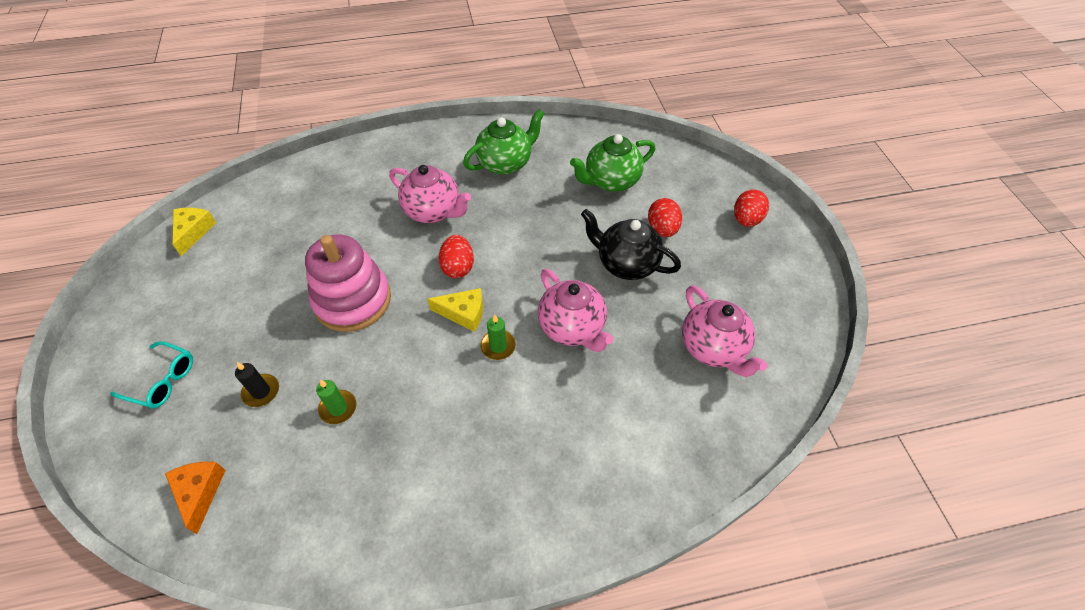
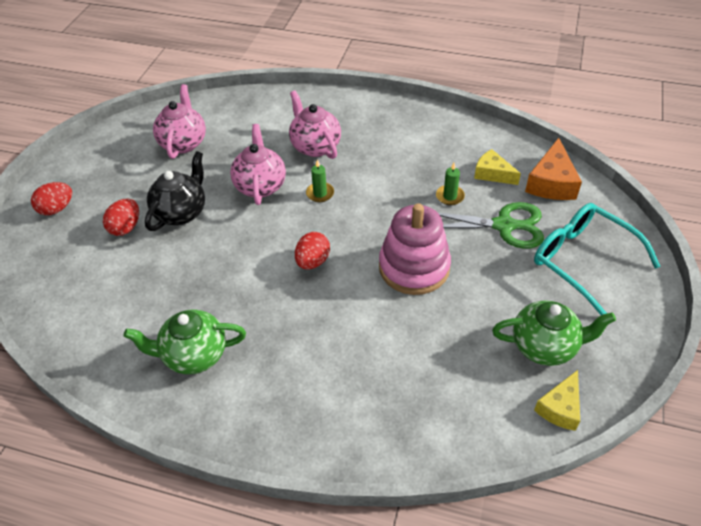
camera: 150 degrees left, 5 degrees down
turquoise glasses [110,341,193,408] -> turquoise glasses [534,203,660,315], size x1.81
orange cheese [165,461,226,534] -> orange cheese [525,138,582,200], size x1.50
black candle [235,362,279,407] -> green scissors [438,202,544,249]
pink teapot [389,165,471,223] -> pink teapot moved to [289,91,341,159]
yellow cheese [427,288,483,332] -> yellow cheese moved to [474,149,521,185]
green teapot [570,134,655,192] -> green teapot moved to [492,300,616,366]
black teapot [581,209,681,280] -> black teapot turned 120 degrees counterclockwise [145,151,205,231]

